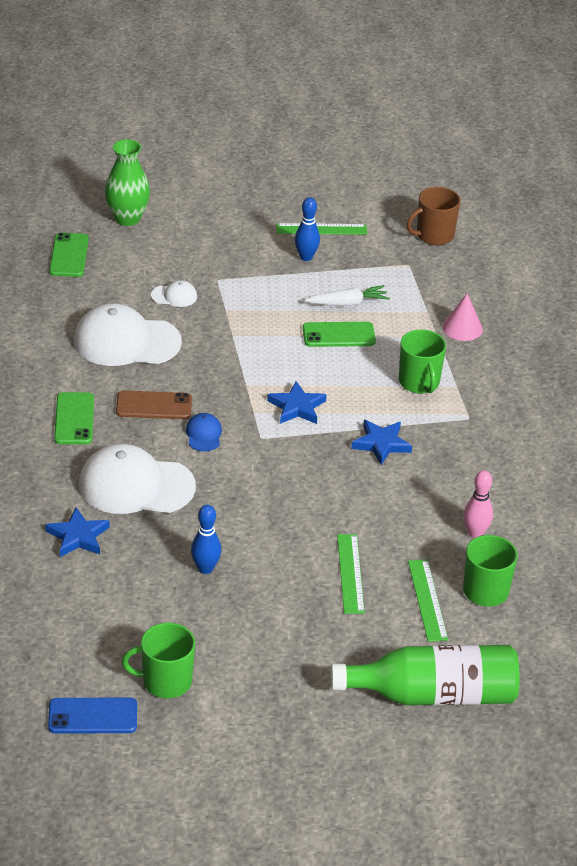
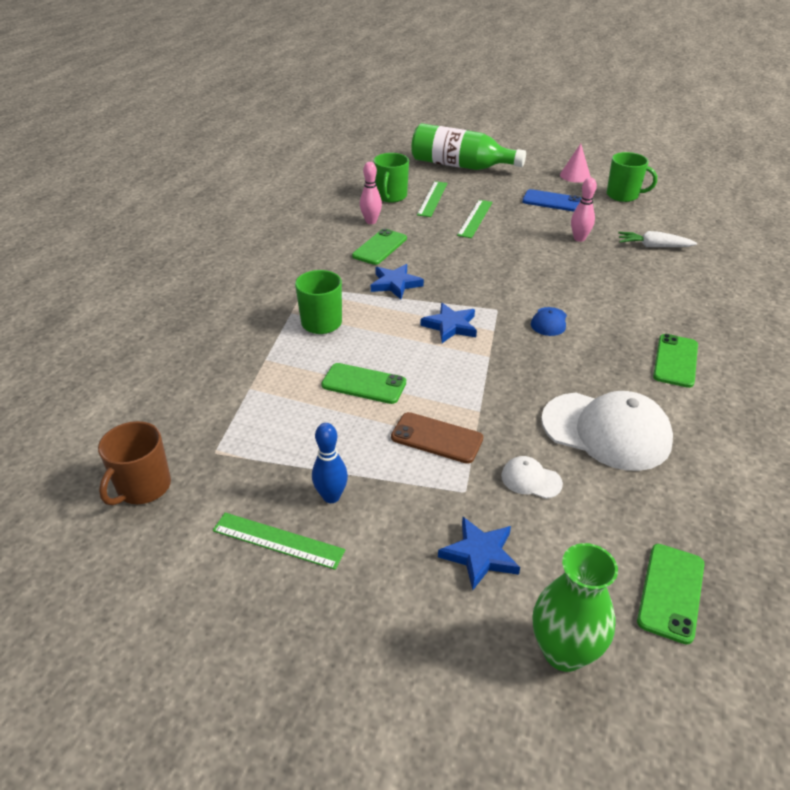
camera: 155 degrees left, 0 degrees up
blue star [45,507,110,557] -> blue star moved to [438,517,520,590]
blue phone [48,698,137,734] -> blue phone moved to [522,189,582,212]
white cap [79,444,196,514] -> none
brown phone [116,390,192,419] -> brown phone moved to [391,412,483,464]
blue bowling pin [191,505,221,574] -> pink bowling pin [571,177,597,242]
white carrot [305,285,390,306] -> white carrot moved to [618,231,697,247]
brown mug [407,187,461,245] -> brown mug turned 120 degrees clockwise [98,421,171,506]
pink cone [442,293,483,341] -> pink cone moved to [560,144,591,183]
none -> green phone [352,229,407,265]

